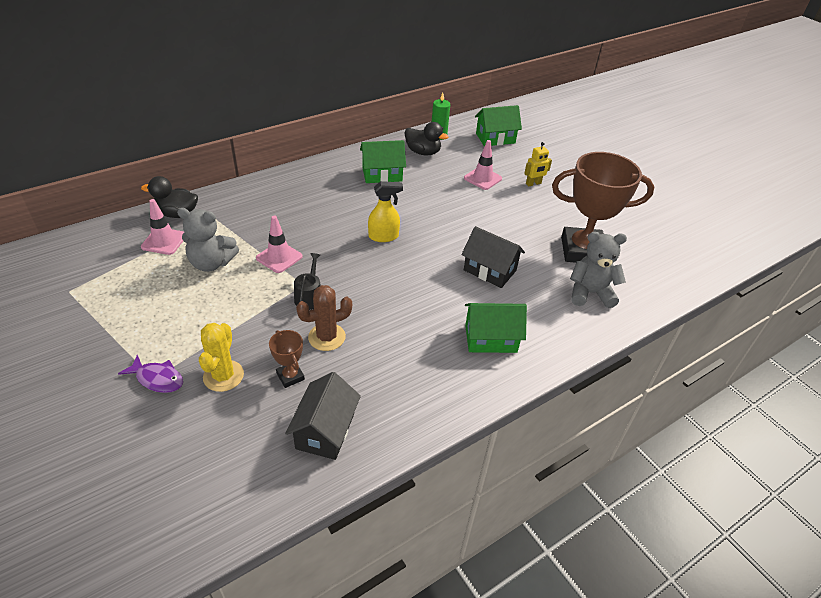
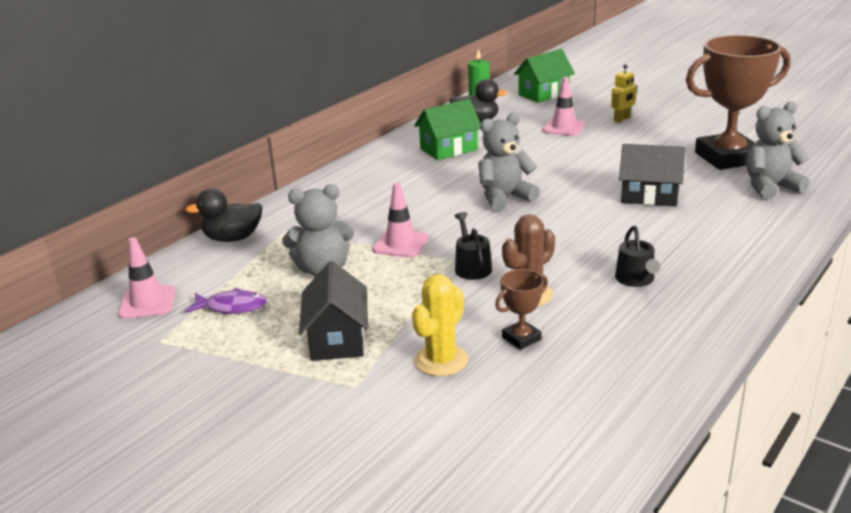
camera: 15 degrees left, 15 degrees down
purple fish [118,354,183,393] -> purple fish moved to [185,288,267,314]
pink traffic cone [141,199,184,255] -> pink traffic cone moved to [118,237,176,319]
yellow cactus [199,323,244,392] -> yellow cactus turned 45 degrees clockwise [412,274,468,376]
brown trophy [269,330,305,388] -> brown trophy turned 75 degrees counterclockwise [495,269,548,350]
black house [285,372,361,460] -> black house moved to [299,261,368,361]
yellow spray bottle [368,181,403,242] -> grey teddy bear [478,113,540,211]
green house [465,303,527,353] -> none
none -> black watering can [615,226,661,287]

